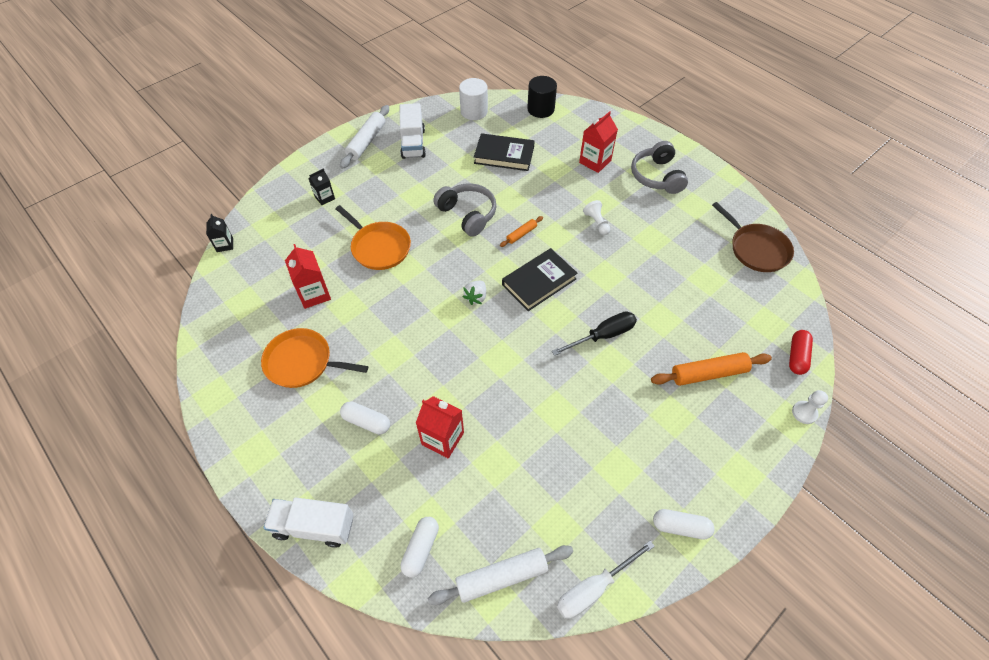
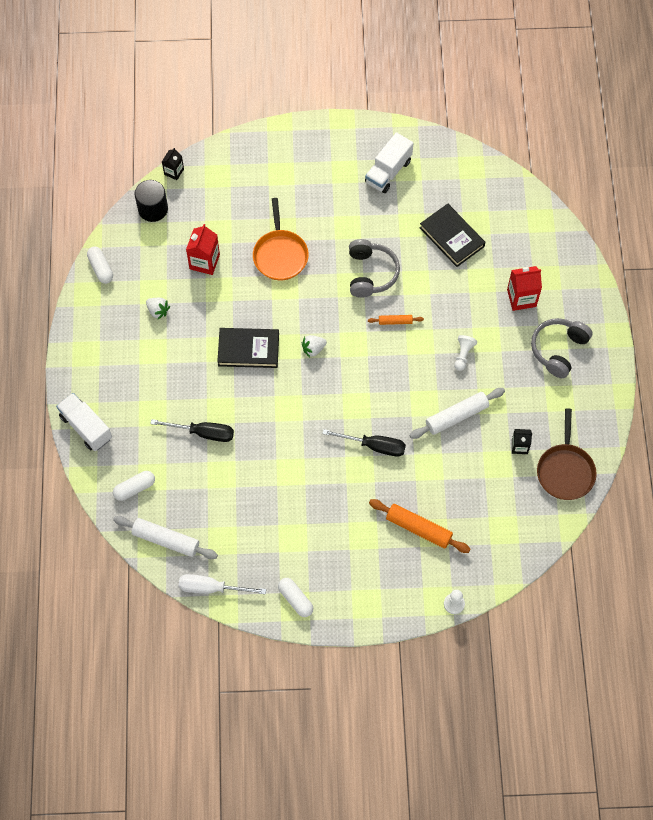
camera: 40 degrees right, 10 degrees up
orange pan [261,328,368,388] -> white strawberry [146,298,170,319]
black carton [308,168,335,205] -> black carton moved to [512,429,532,454]
white rolling pin [340,105,389,169] -> white rolling pin moved to [410,388,505,439]
white capsule [340,401,390,434] -> white capsule moved to [87,247,113,284]
red carton [416,396,464,458] -> black screwdriver [150,419,234,442]
white cylinder [459,78,488,120] -> none
black book [502,248,578,311] -> black book moved to [217,328,279,368]
black cylinder [527,76,557,118] -> black cylinder moved to [135,180,168,222]
red capsule [789,330,813,375] -> none

